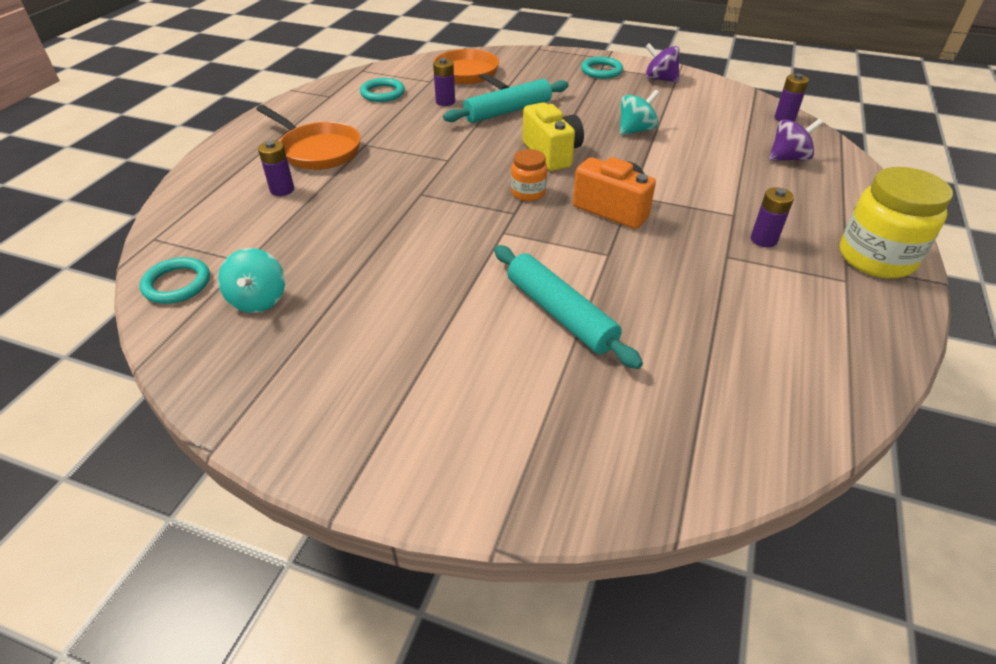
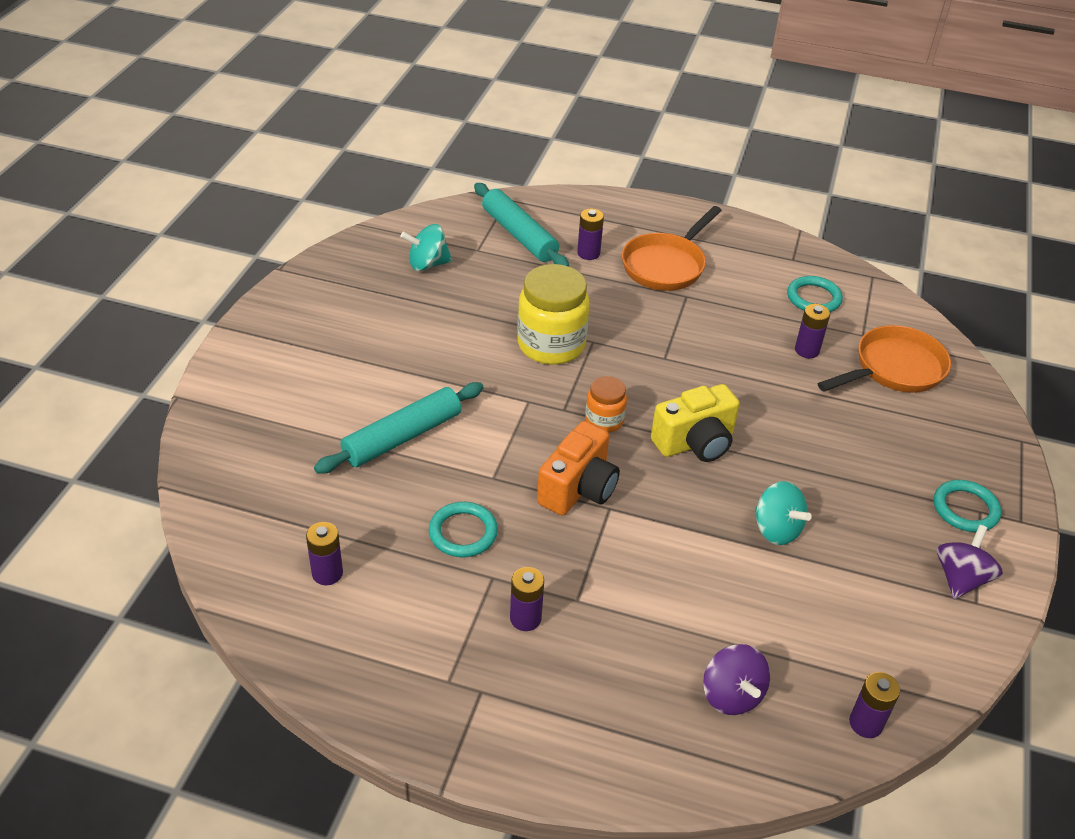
camera: 85 degrees right, 0 degrees up
turquoise ring [139,257,210,304] -> turquoise ring moved to [429,502,498,557]
turquoise rolling pin [443,79,569,123] -> turquoise rolling pin moved to [474,183,569,266]
yellow jar [840,167,953,278] -> yellow jar moved to [517,264,590,365]
none -> purple battery [306,522,343,585]

